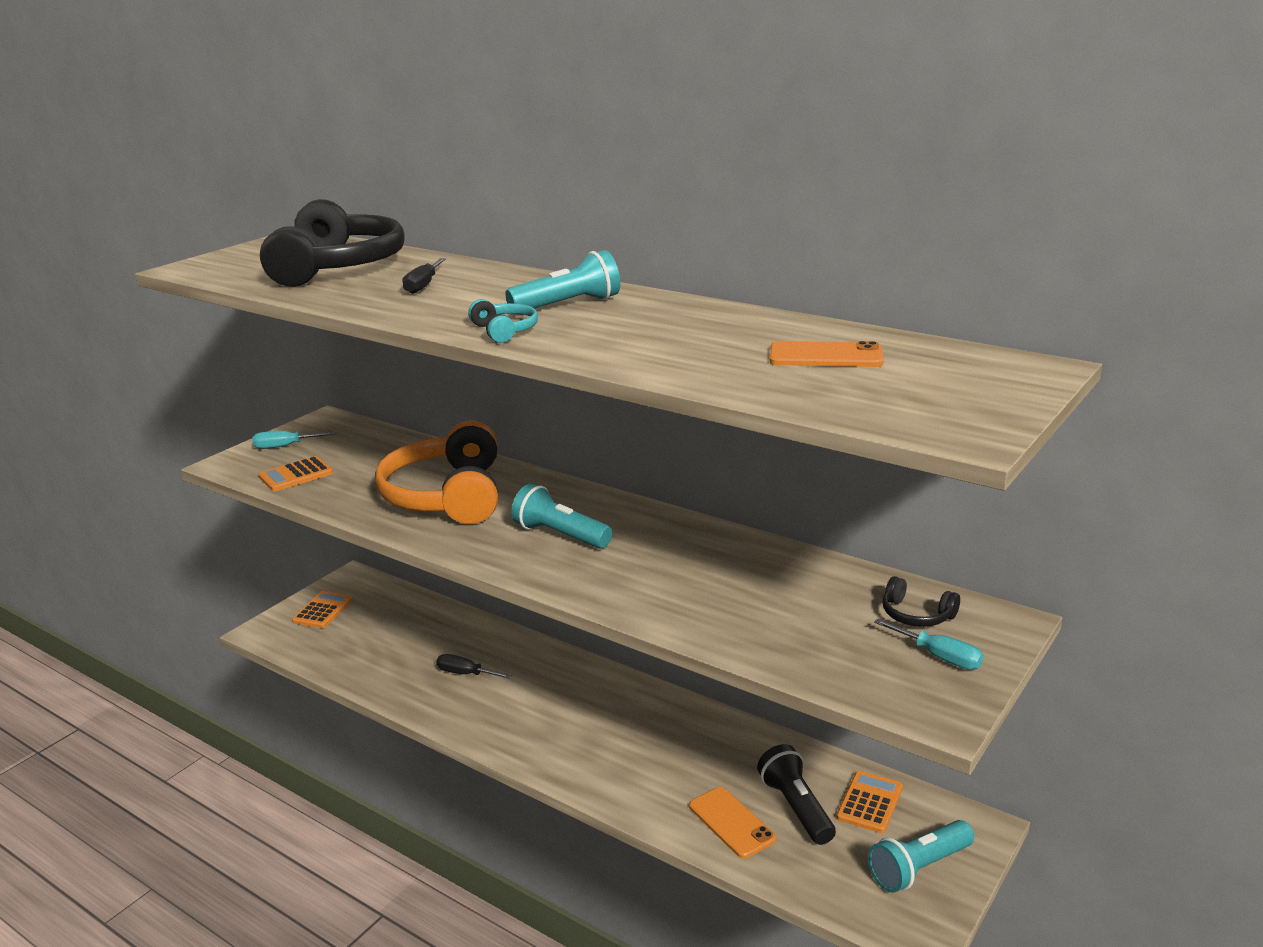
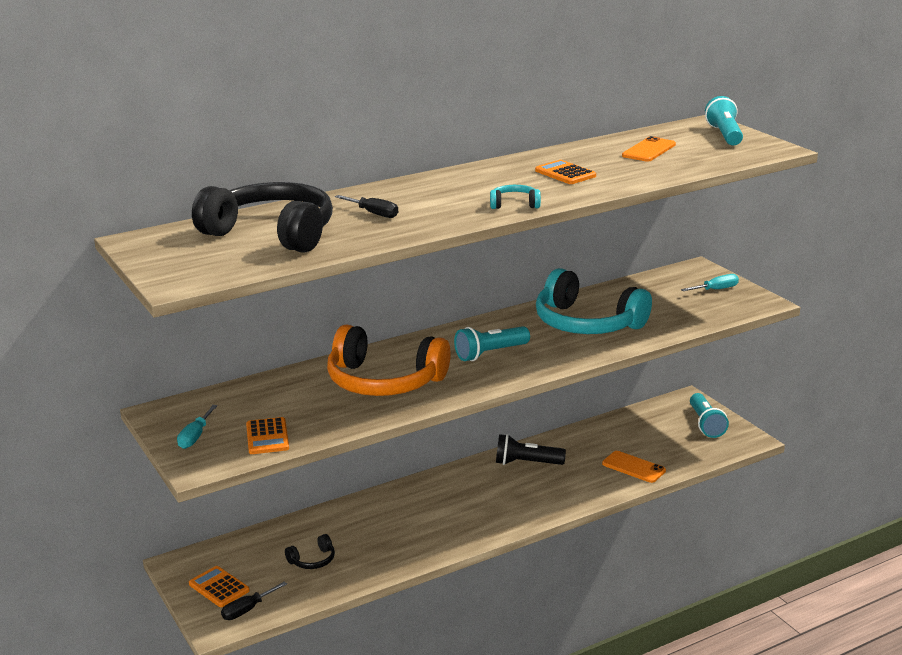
camera: 65 degrees left, 0 degrees up
black screwdriver [437,654,512,679] -> black screwdriver moved to [221,582,287,620]
turquoise flashlight [505,250,620,309] -> turquoise flashlight moved to [705,96,743,146]
orange phone [689,787,776,858] -> orange phone turned 45 degrees clockwise [602,451,666,483]
black flashlight [757,744,836,845] -> black flashlight moved to [496,434,566,465]
orange calculator [837,771,903,833] -> orange calculator moved to [535,160,596,184]
black headphones [883,576,960,627] -> black headphones moved to [285,534,335,569]
none -> turquoise headphones [536,268,652,334]

